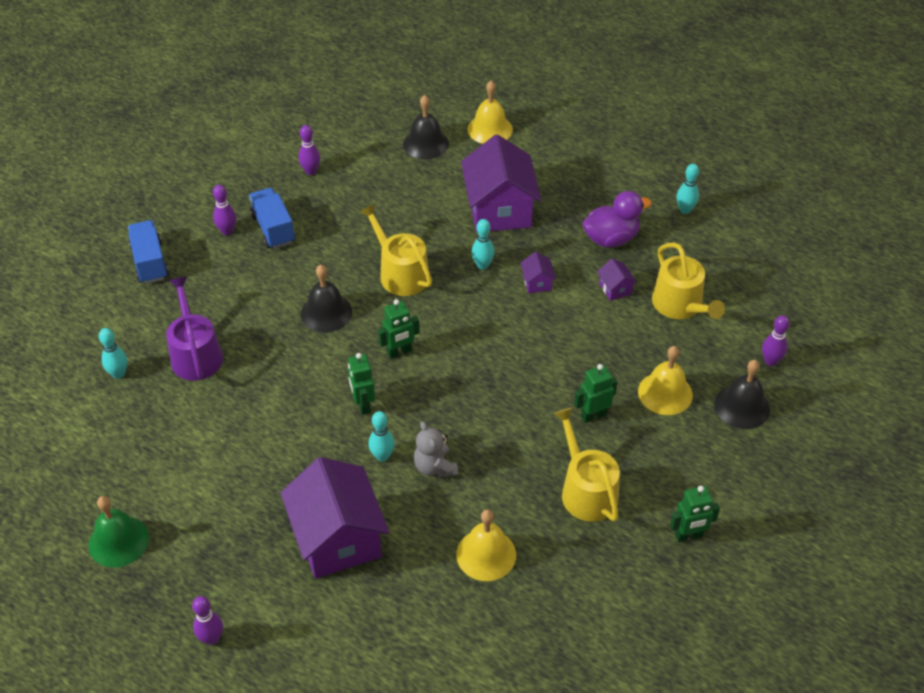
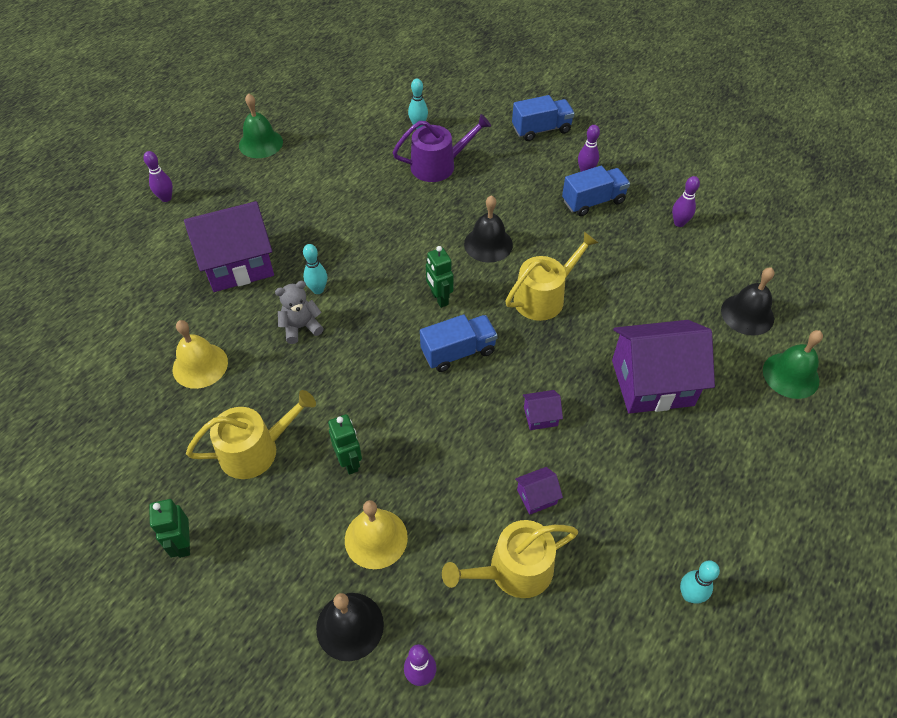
camera: 90 degrees right, 5 degrees up
green robot [348,353,375,415] -> none
yellow bell [467,81,513,144] -> green bell [763,330,823,399]
turquoise bowling pin [471,219,495,270] -> none
purple duck [583,191,652,247] -> none
none -> blue truck [420,315,498,372]

